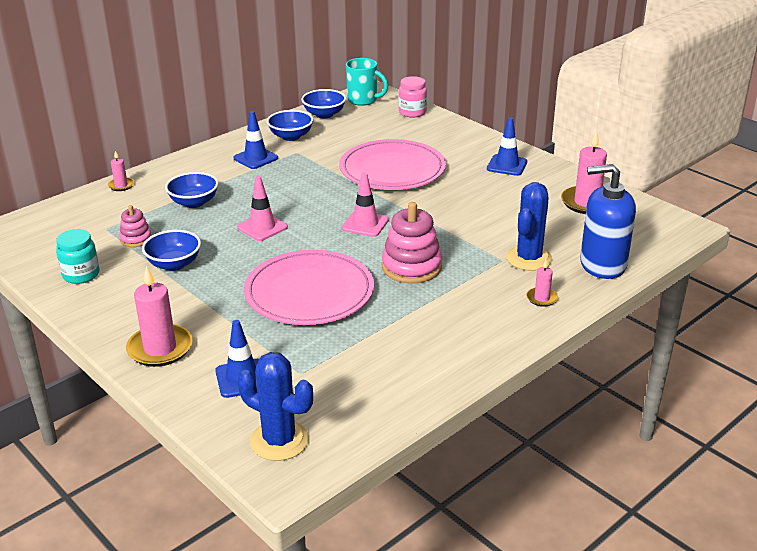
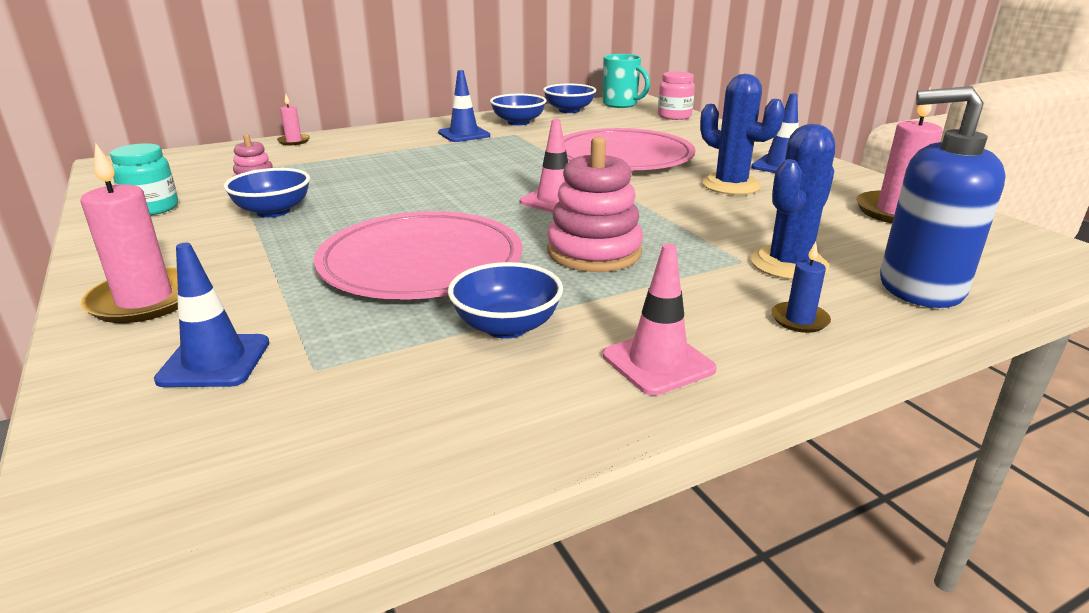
camera: 15 degrees right, 5 degrees down
blue bowl [165,172,218,208] -> blue bowl moved to [448,262,563,339]
pink traffic cone [237,176,288,241] -> pink traffic cone moved to [603,244,717,396]
blue cactus [238,352,313,461] -> blue cactus moved to [700,74,785,195]
pink candle [526,260,558,307] -> blue candle [771,242,831,333]

